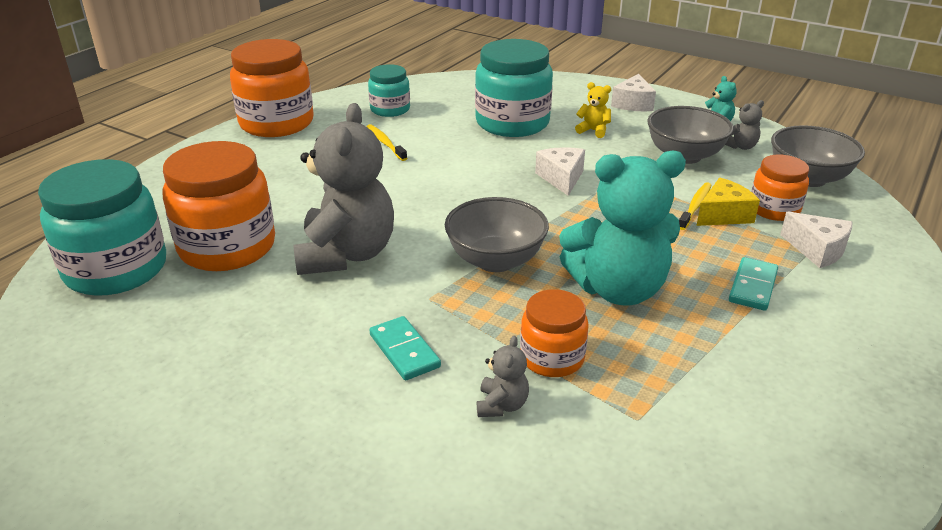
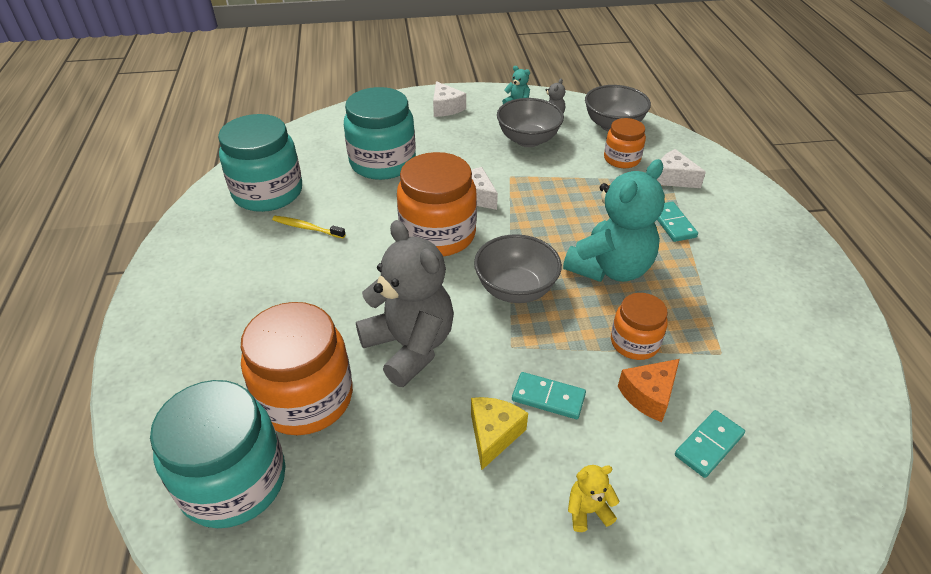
camera: 40 degrees left, 10 degrees up
orange jar [230,39,314,137] -> orange jar moved to [397,152,477,257]
turquoise jar [368,64,410,117] -> turquoise jar [218,114,302,212], size x1.79
grey teddy bear [477,336,529,417] -> orange cheese [618,359,680,422]
yellow teddy bear [575,82,611,138] -> yellow teddy bear moved to [568,465,619,532]
yellow toothbrush [679,182,712,230] -> none
yellow cheese [697,178,760,226] -> yellow cheese moved to [471,397,528,470]
white cheese [780,212,853,268] -> white cheese turned 150 degrees counterclockwise [657,149,706,188]
none -> turquoise domino [675,410,745,478]

